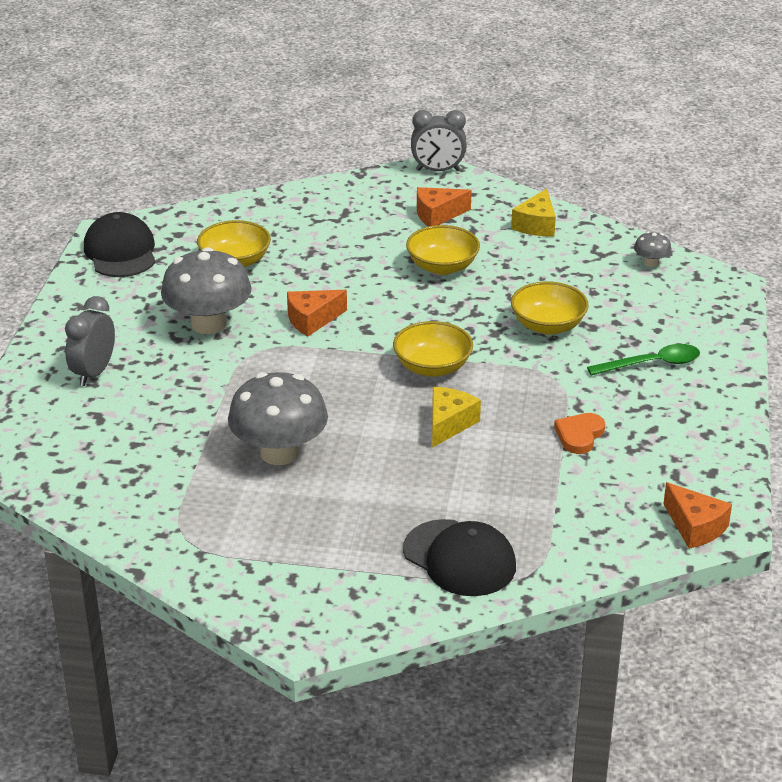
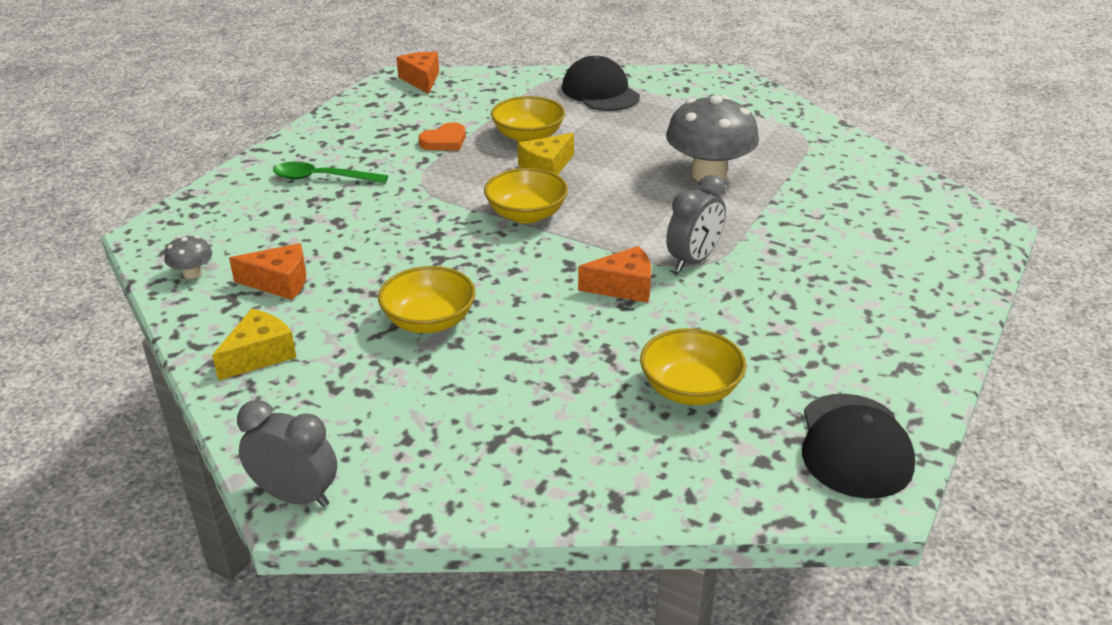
camera: 160 degrees left, 0 degrees up
grey clock [65,296,115,386] -> grey clock moved to [666,175,726,272]
grey mushroom [161,247,252,334] -> none
orange cheese [417,187,472,227] -> orange cheese moved to [229,243,306,300]
yellow bowl [511,281,589,335] -> yellow bowl moved to [491,96,565,142]

